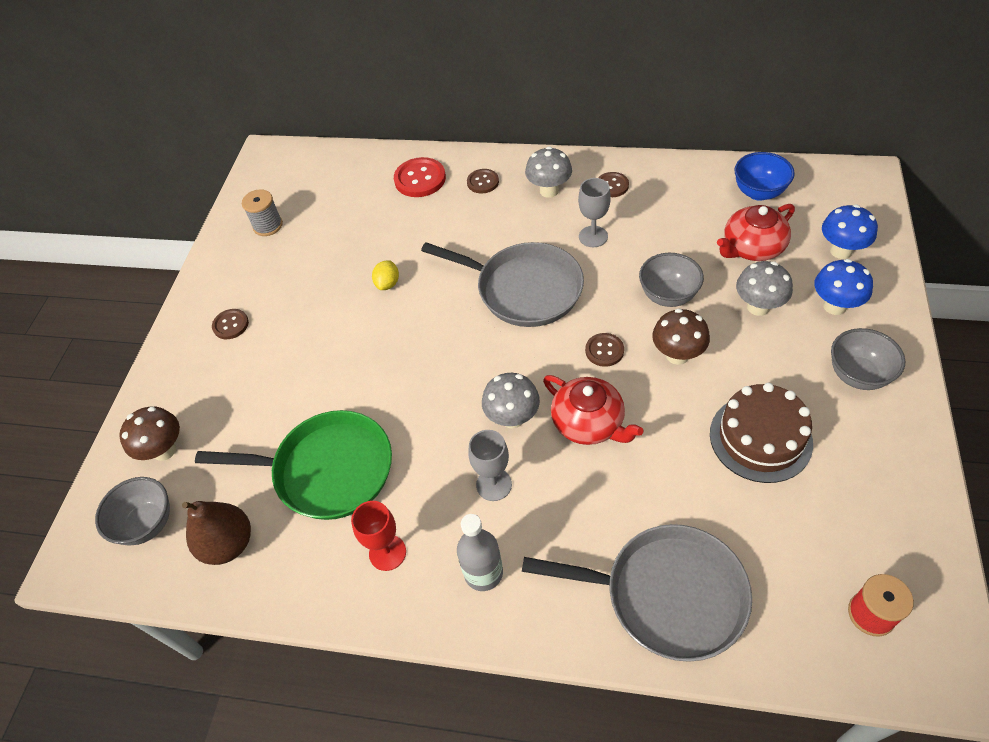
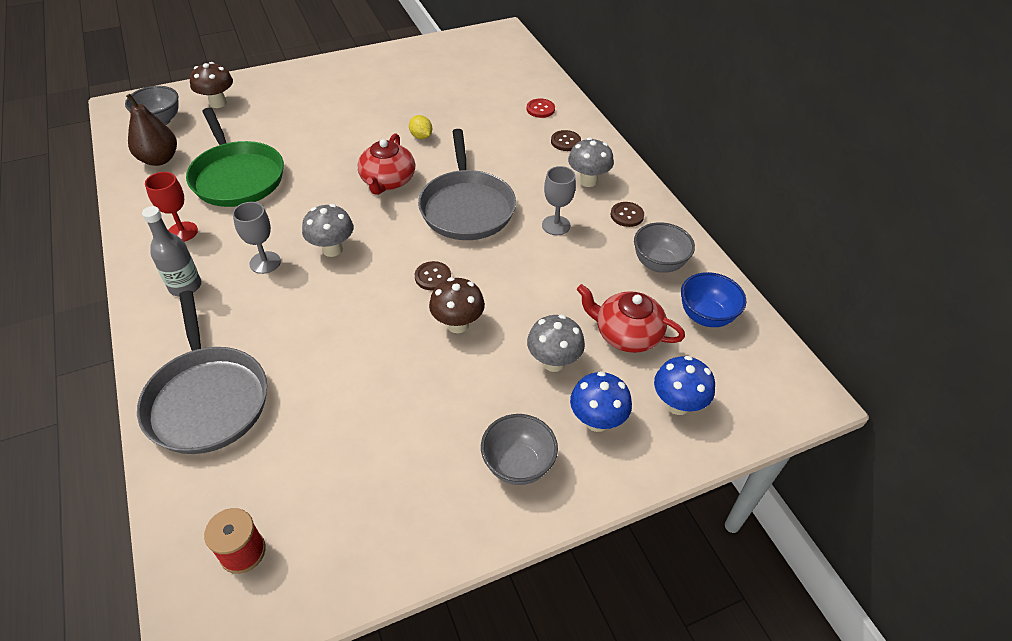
camera: 50 degrees right, 5 degrees down
brown button [212,309,249,339] -> none
grey spool [242,189,283,236] -> none
yellow lemon [372,261,399,290] -> yellow lemon turned 75 degrees clockwise [409,115,432,139]
red button [394,157,446,197] -> red button [527,99,555,118], size x0.61
red teapot [543,375,643,445] -> red teapot moved to [358,133,415,195]
grey bowl [639,253,704,307] -> grey bowl moved to [634,222,695,273]
brown cake [710,383,813,483] -> none

